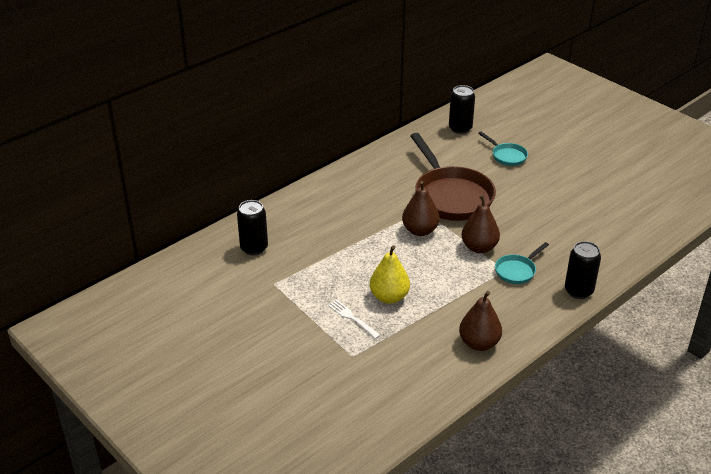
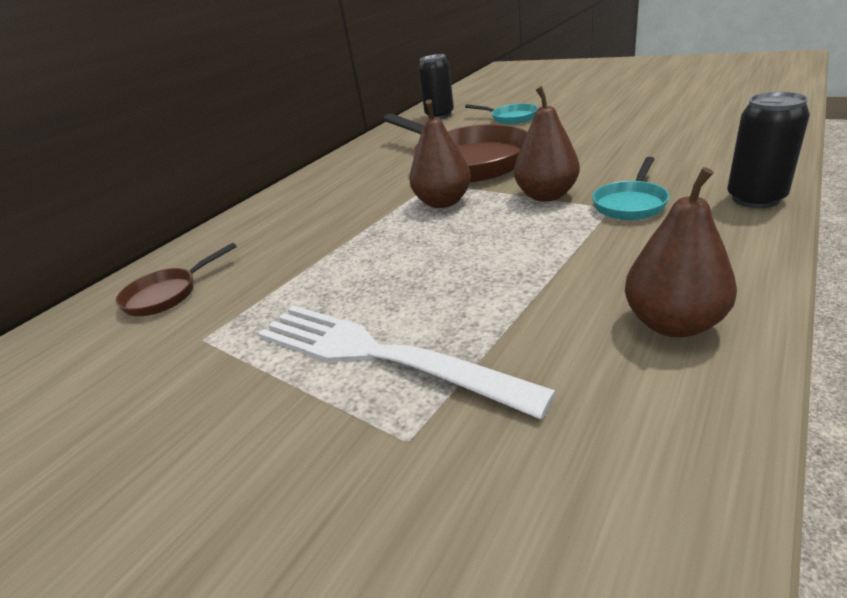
camera: 10 degrees left, 5 degrees down
black can [237,200,268,255] -> brown pan [115,243,237,316]
white fork [328,300,380,339] -> white fork [258,306,556,419], size x2.15
yellow pear [370,245,410,304] -> none

